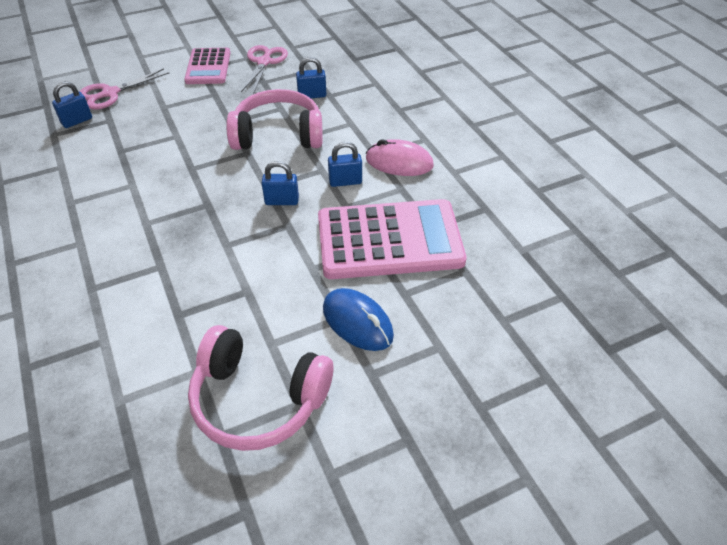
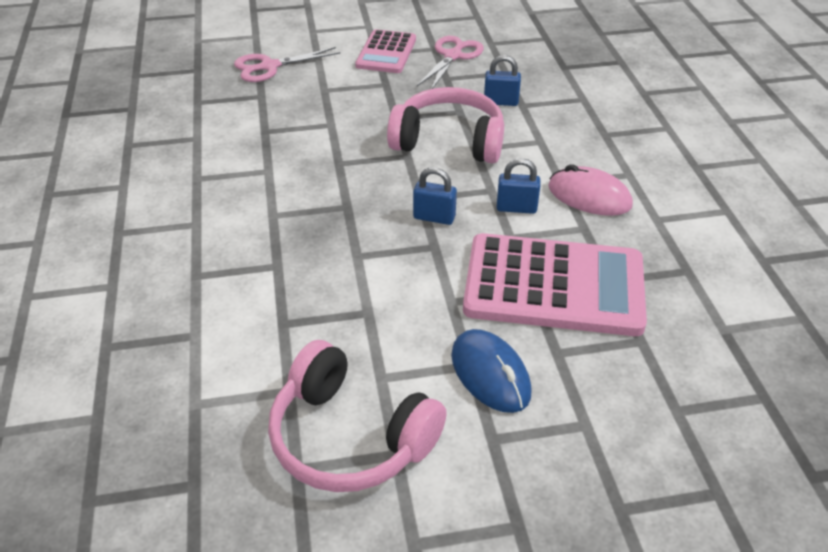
camera: 15 degrees right, 5 degrees down
blue padlock [52,81,92,128] -> none

